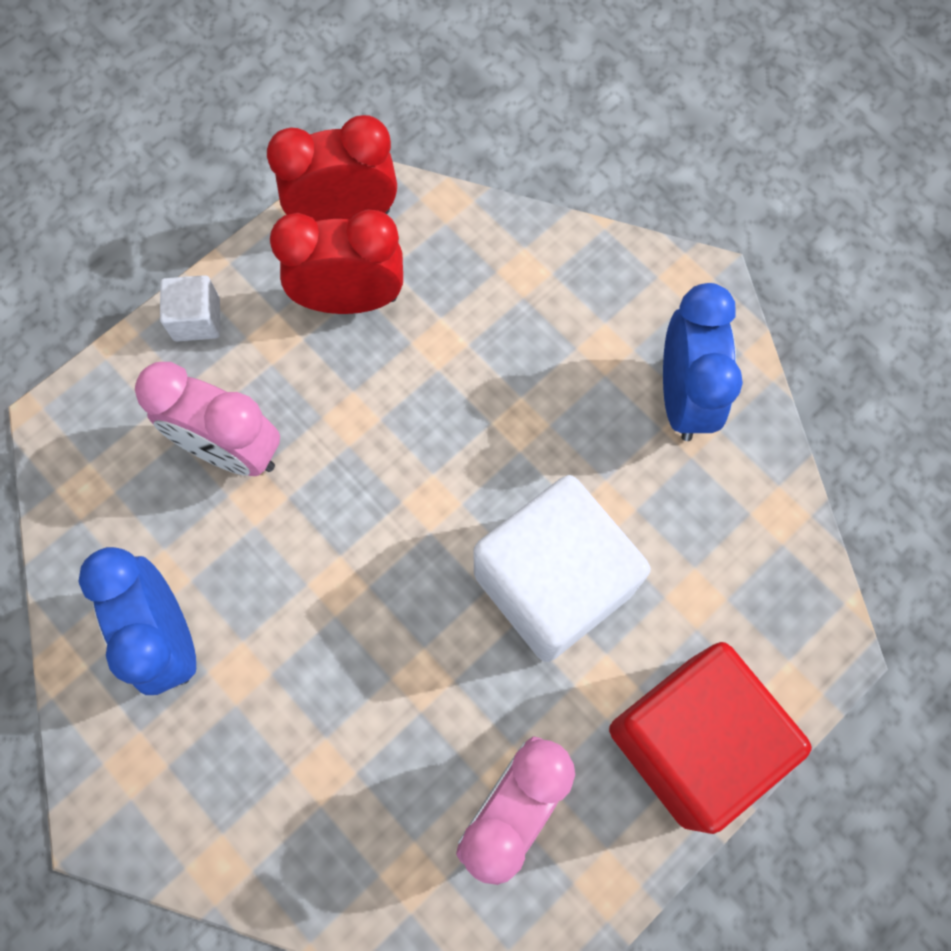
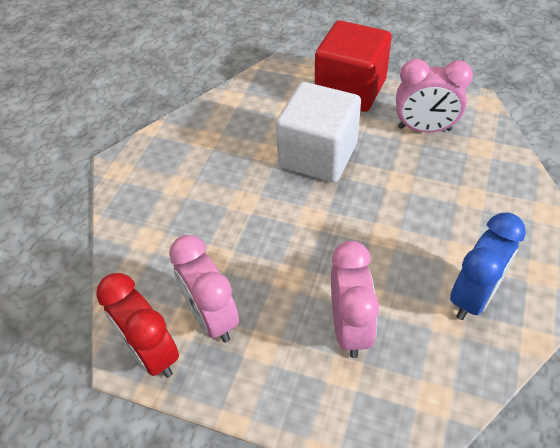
camera: 115 degrees left, 20 degrees down
white cube [160,275,220,341] -> none
red clock [270,209,403,314] -> pink clock [169,235,239,343]
blue clock [663,283,743,441] -> none

